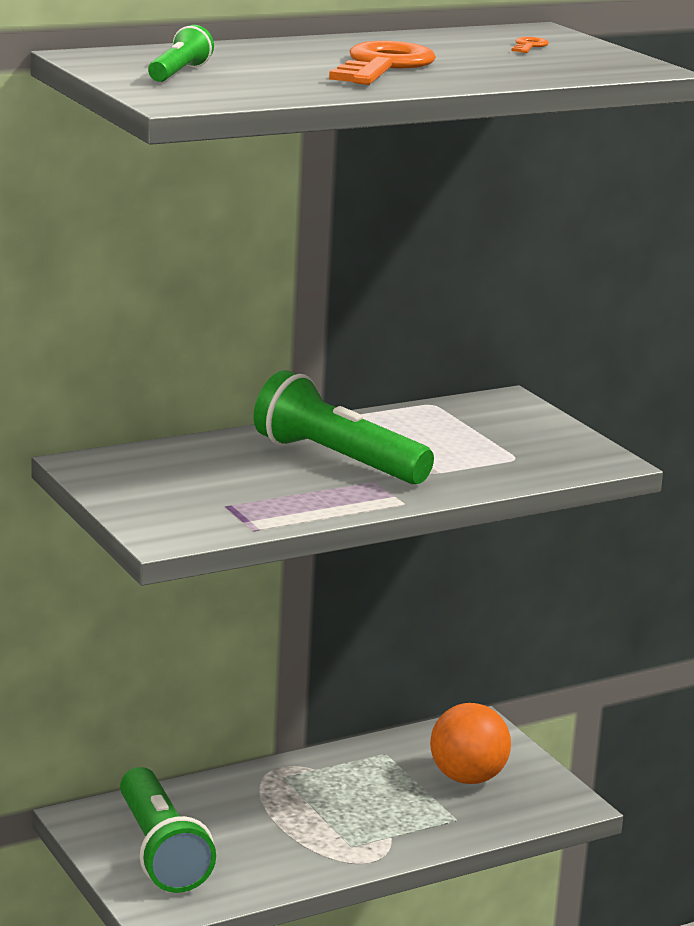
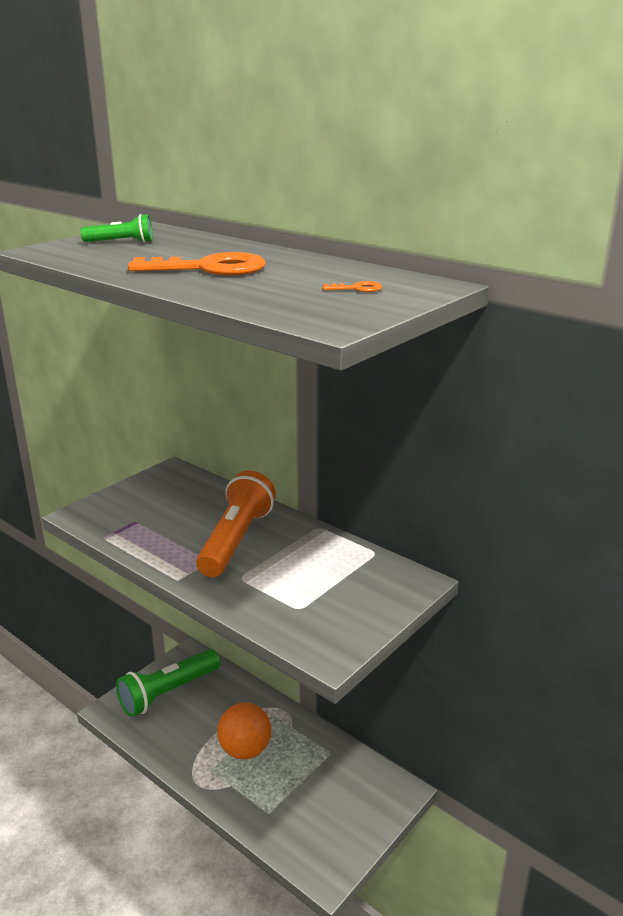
camera: 70 degrees right, 5 degrees up
green flashlight [254,370,434,484] -> orange flashlight [196,471,276,577]
orange ball [430,703,511,784] -> orange ball moved to [217,702,271,760]

